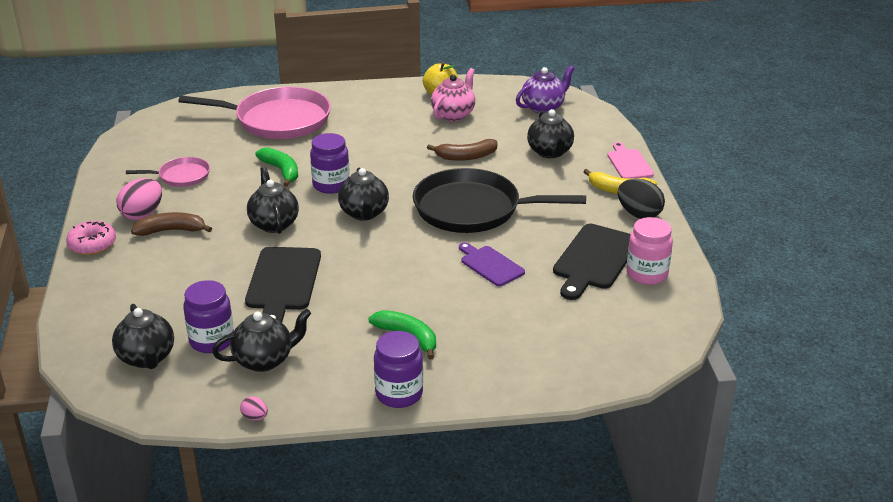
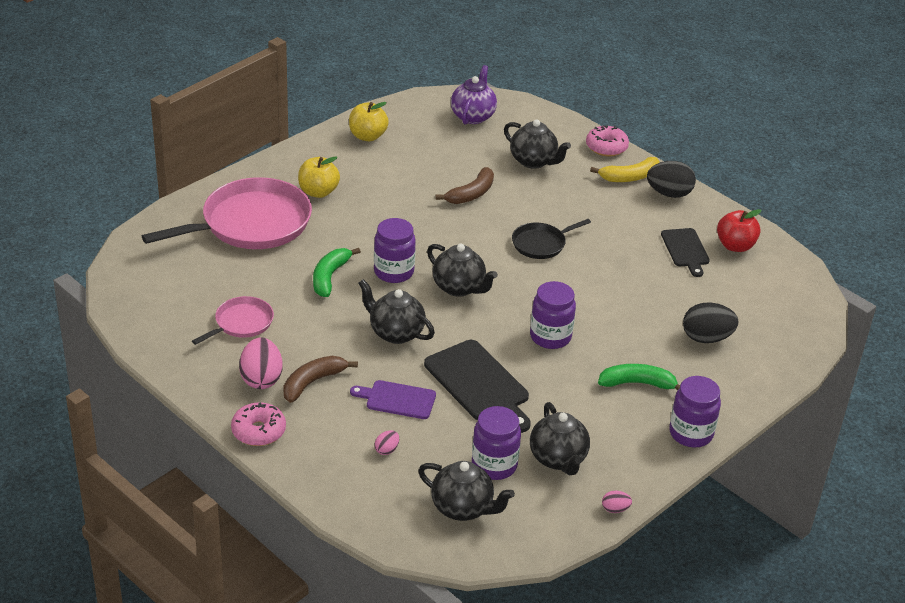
camera: 40 degrees left, 5 degrees up
black teapot [212,309,311,372] -> black teapot turned 135 degrees clockwise [530,402,590,475]
green banana [255,147,298,187] -> green banana turned 90 degrees counterclockwise [313,248,361,297]
black pan [413,168,586,233] -> black pan [512,219,591,259], size x0.50
pink teapot [431,68,475,121] -> none
purple cutting board [459,242,525,286] -> purple cutting board moved to [350,380,436,419]
black cutting board [553,224,631,300] -> black cutting board [661,228,710,277], size x0.62
pink cutting board [607,142,654,179] -> pink donut [586,125,629,156]
pink jar [626,217,673,285] -> red apple [717,209,762,252]
none -> yellow apple [298,156,340,198]
none -> pink egg [374,430,399,455]
none -> purple jar [530,281,576,349]
none -> black egg [683,302,738,343]

